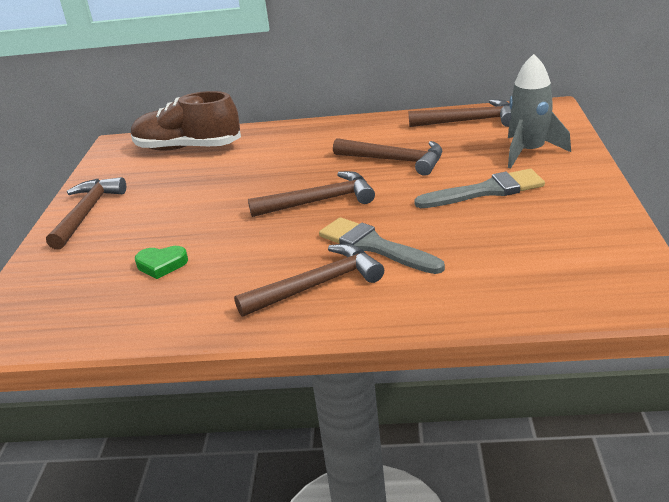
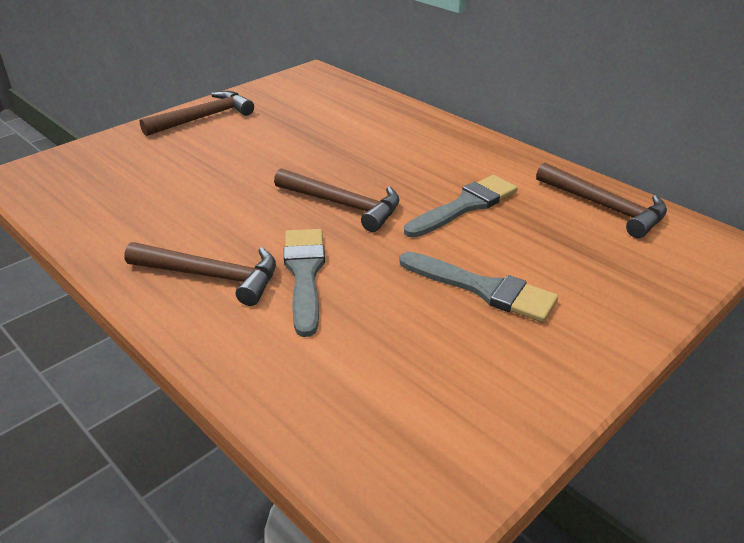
camera: 40 degrees right, 5 degrees up
brown shoe [131,91,241,150] -> none
green heart [135,246,188,279] -> none
brown hammer [333,138,442,176] -> grey brush [404,175,518,238]
grey rocket [508,54,571,168] -> none

